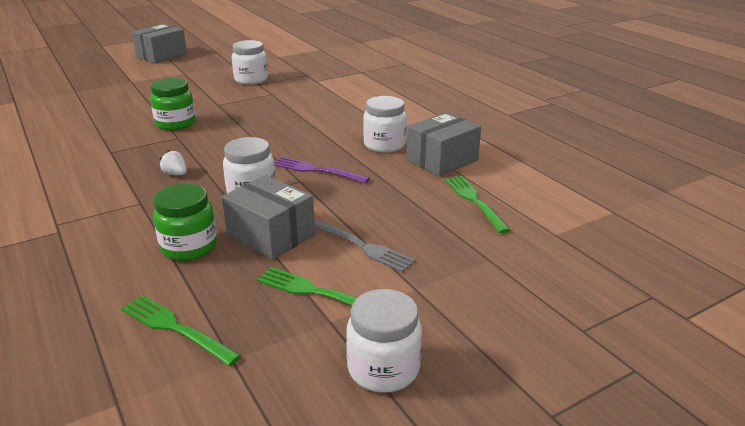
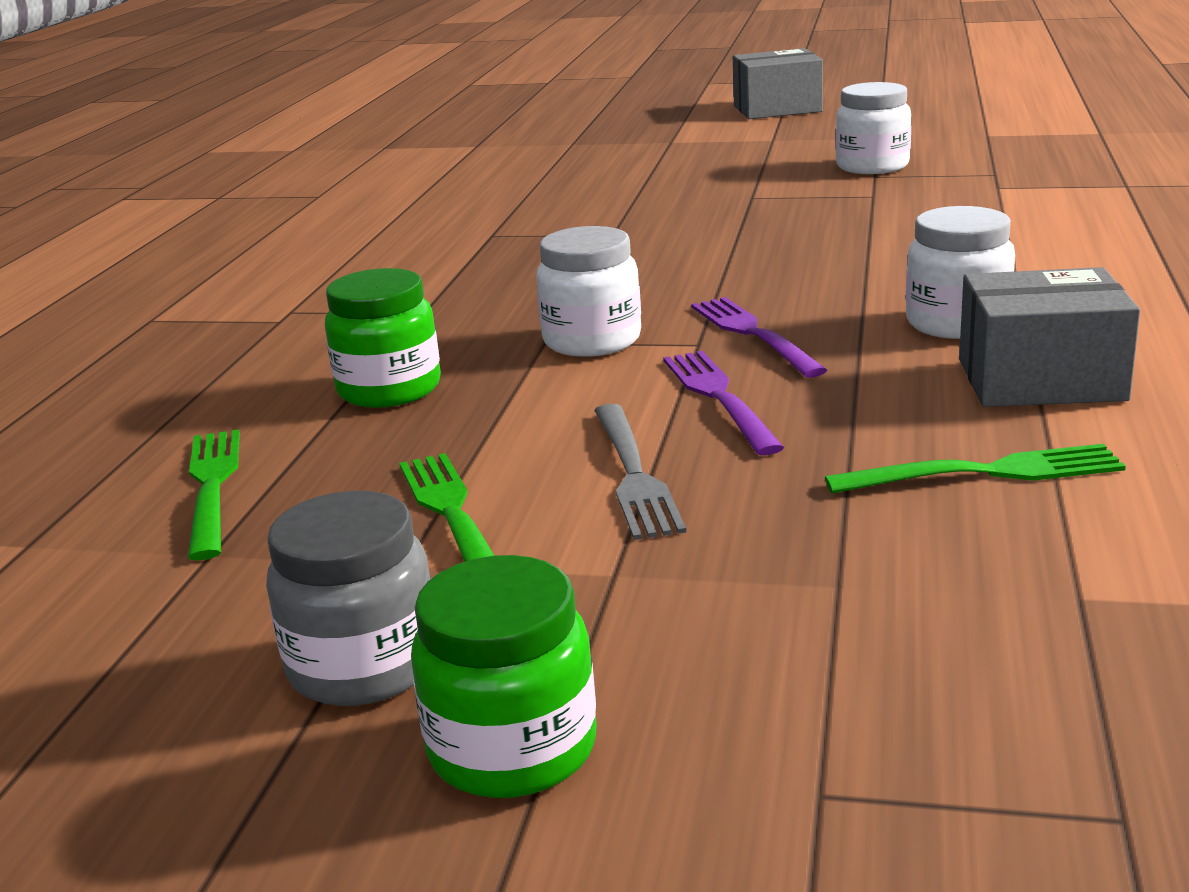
camera: 45 degrees right, 5 degrees down
green jar [150,78,196,131] -> green jar moved to [411,555,597,798]
white strawberry [160,150,187,175] -> none
grey box [222,175,315,260] -> none
white jar [346,289,422,393] -> grey jar [266,491,431,706]
green fork [445,176,510,233] -> green fork turned 60 degrees clockwise [825,444,1126,494]
none -> purple fork [663,351,784,455]

